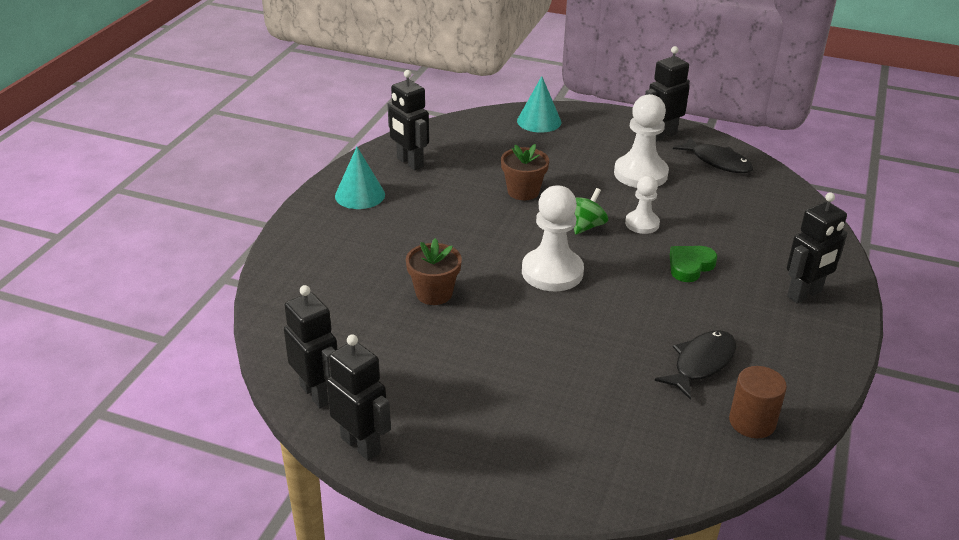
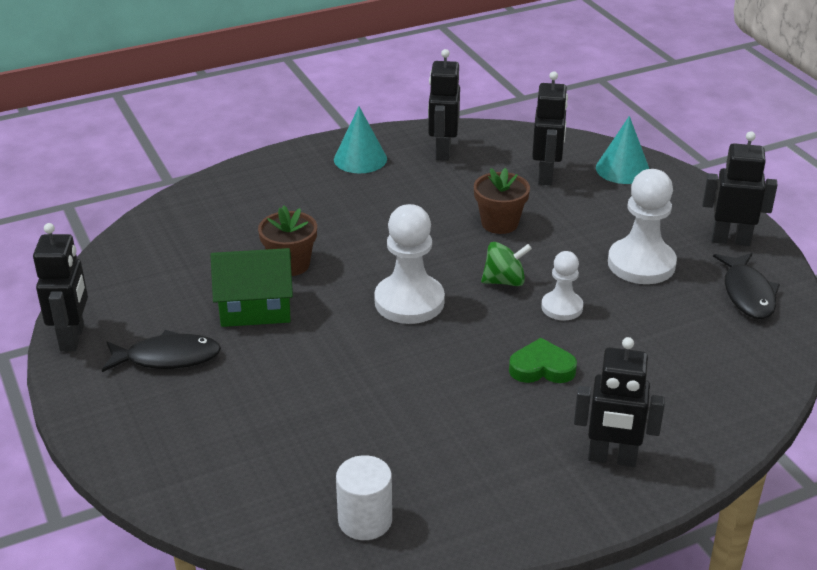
camera: 45 degrees right, 0 degrees up
black robot [284,285,337,409] -> black robot moved to [532,71,568,185]
black fish [655,330,736,400] -> black fish moved to [102,330,221,372]
brown cylinder [729,366,787,438] -> white cylinder [336,455,392,540]
none -> green house [211,248,293,327]

